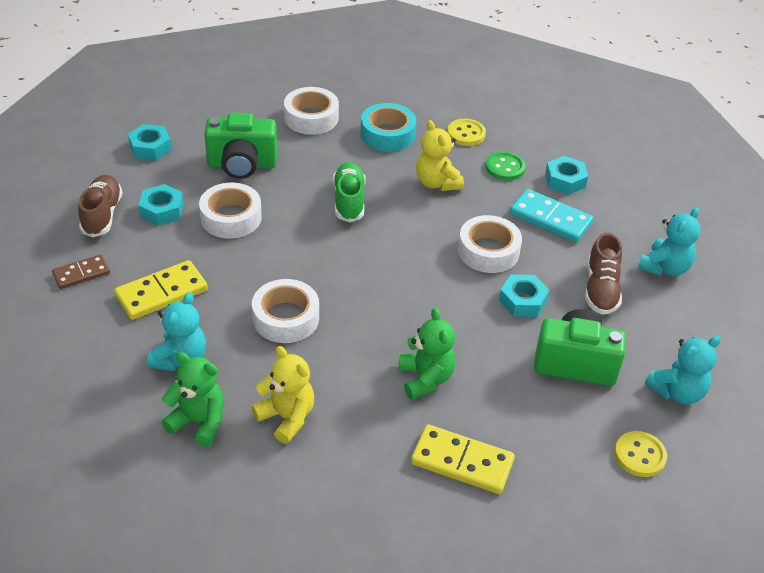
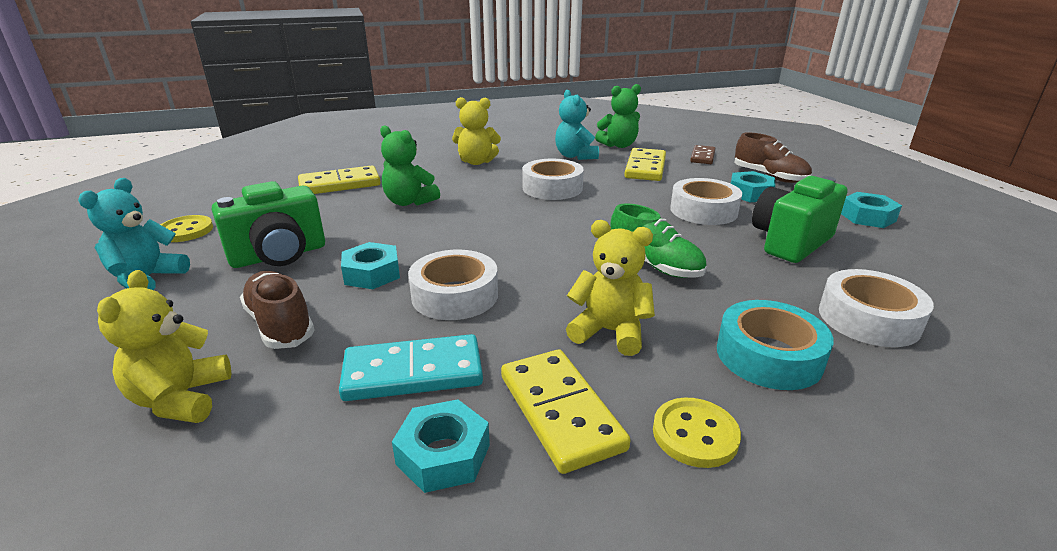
camera: 140 degrees right, 15 degrees down
green teddy bear [161,352,224,447] -> green teddy bear moved to [595,84,641,148]
green button [485,152,525,181] -> yellow domino [501,350,630,474]
turquoise teddy bear [638,207,701,276] -> yellow teddy bear [97,270,231,423]

